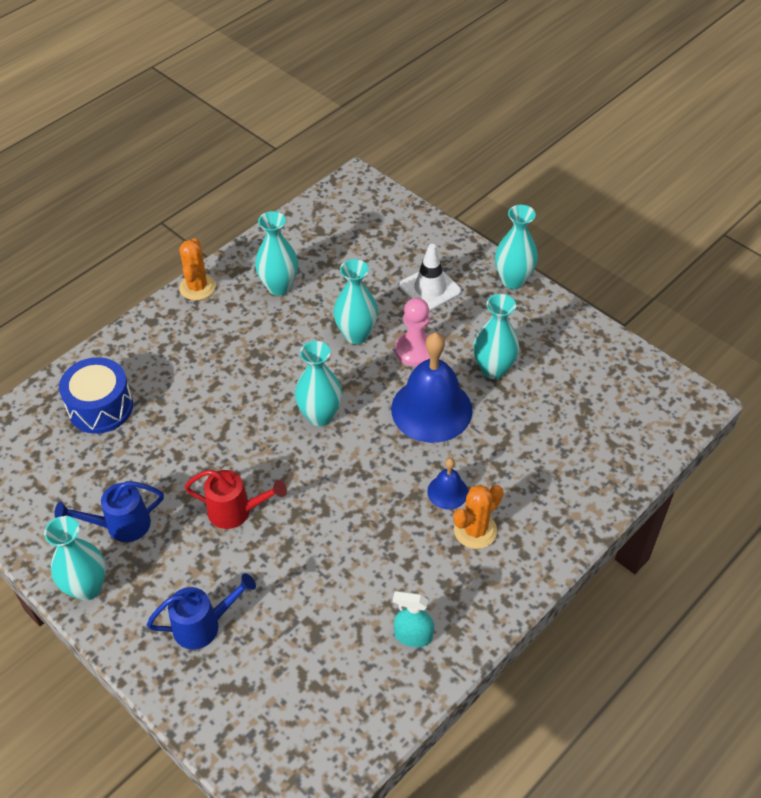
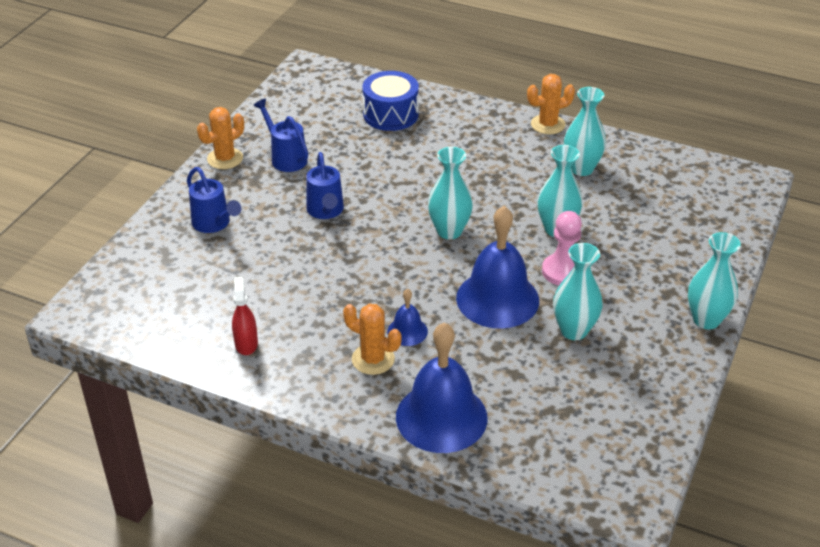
camera: 70 degrees right, 10 degrees down
turquoise vase [44,516,106,601] -> orange cactus [197,107,244,169]
red watering can [185,470,287,529] -> blue watering can [306,152,344,219]
turquoise spray bottle [393,591,434,647] -> red spray bottle [232,277,258,355]
white traffic cone [399,244,461,311] -> none
none -> blue bell [396,323,488,453]

